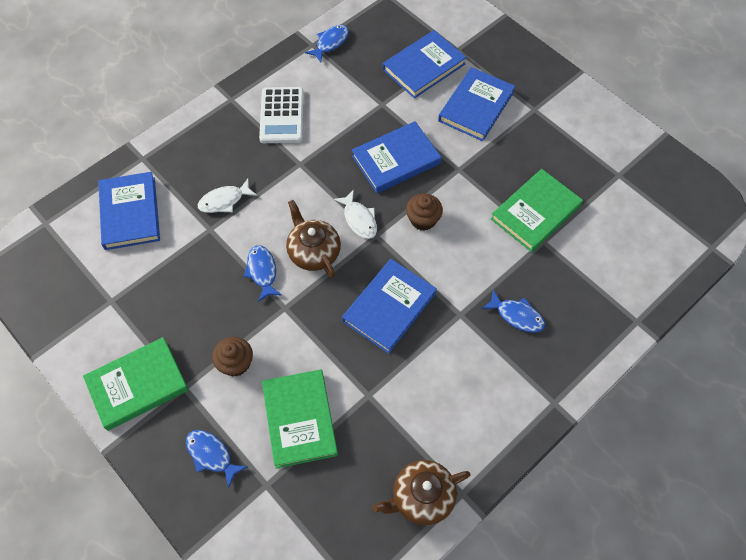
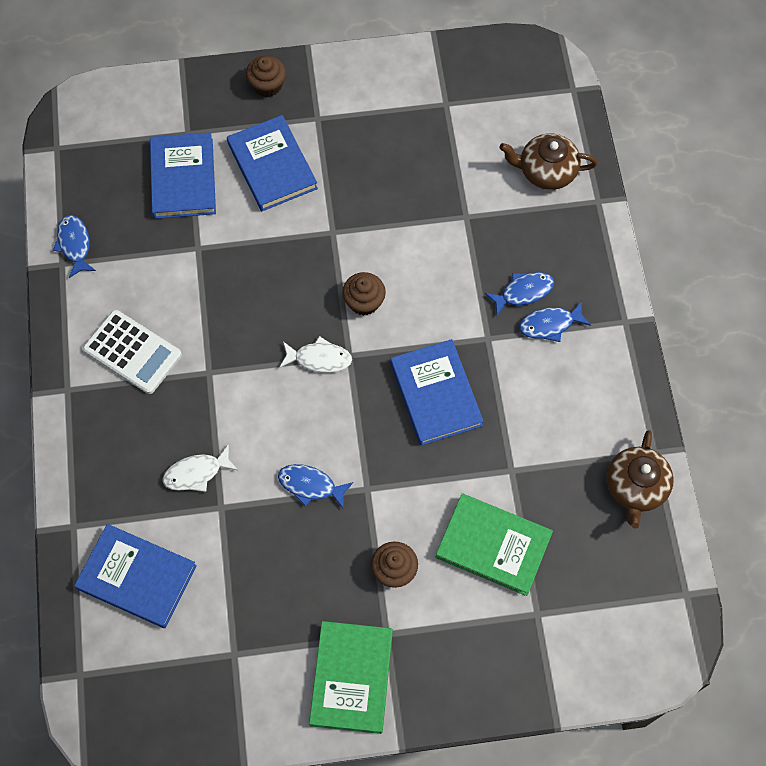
camera: 55 degrees left, 5 degrees up
blue fish [186,430,248,488] -> blue fish moved to [519,301,591,342]
white fish [198,179,257,213] -> white fish turned 60 degrees clockwise [163,444,238,492]
brown teapot [286,200,341,278] -> brown teapot moved to [500,133,598,190]
blue book [352,121,442,193] -> none
green book [491,169,583,252] -> none
none -> brown cupcake [246,55,286,97]

